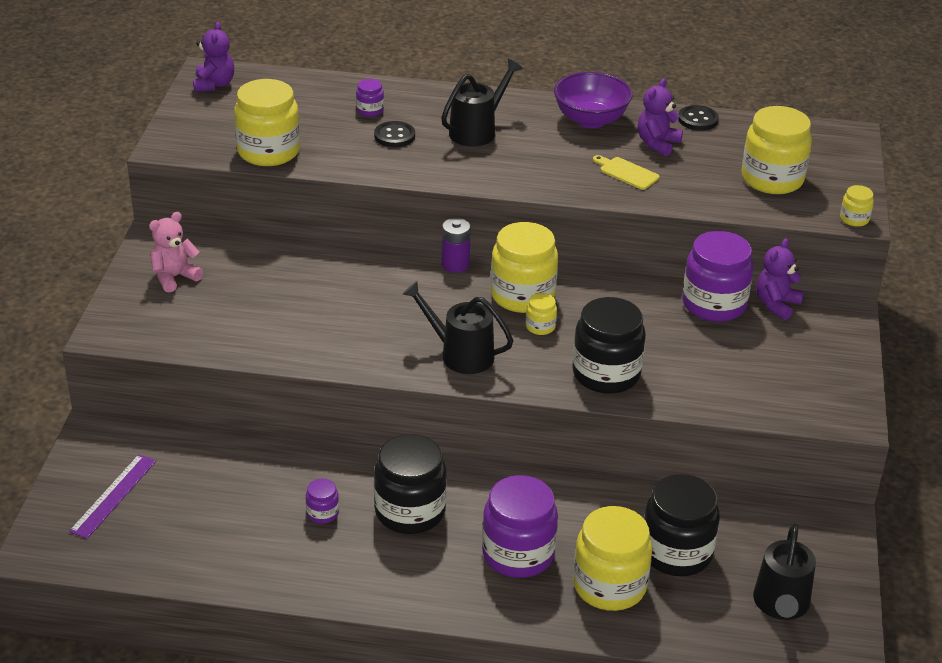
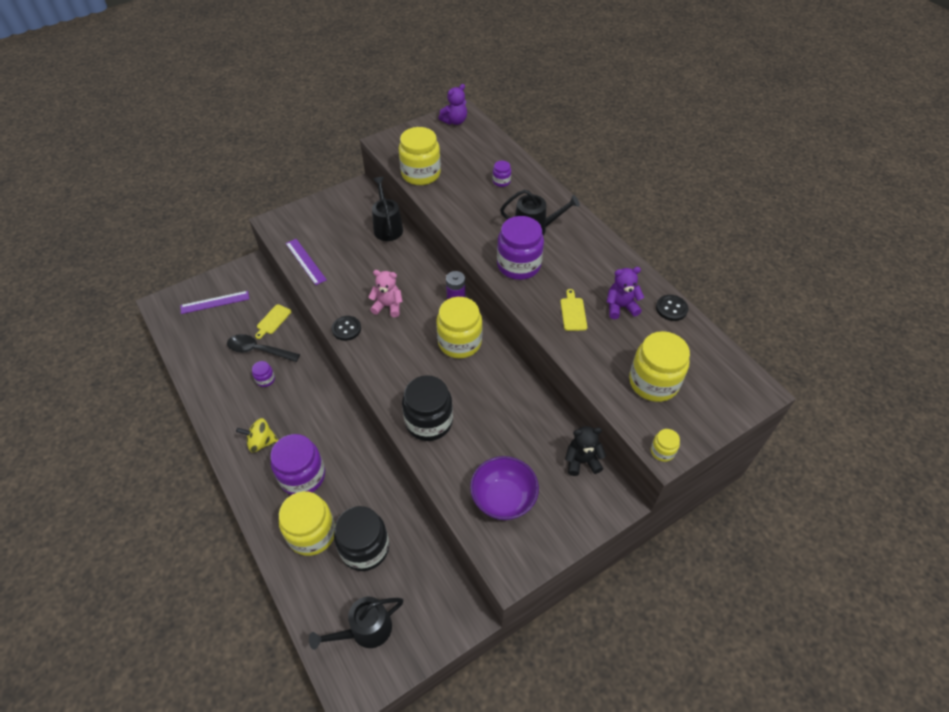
camera: 50 degrees right, 15 degrees up
pink teddy bear [149,212,203,293] -> pink teddy bear moved to [368,270,403,317]
black button [374,121,415,147] -> black button moved to [332,316,361,341]
black jar [374,434,447,534] -> none
black watering can [403,281,513,374] -> black watering can moved to [372,177,403,241]
yellow jar [526,293,557,335] -> none
purple bowl [554,72,633,128] -> purple bowl moved to [470,456,539,520]
purple jar [682,231,753,322] -> purple jar moved to [497,216,544,280]
purple teddy bear [756,238,804,320] -> black teddy bear [565,426,606,476]
none -> black spoon [227,334,300,362]
none -> yellow spinning top [236,418,278,452]
none -> yellow cutting board [255,304,291,339]
none -> purple ruler [286,239,327,285]

